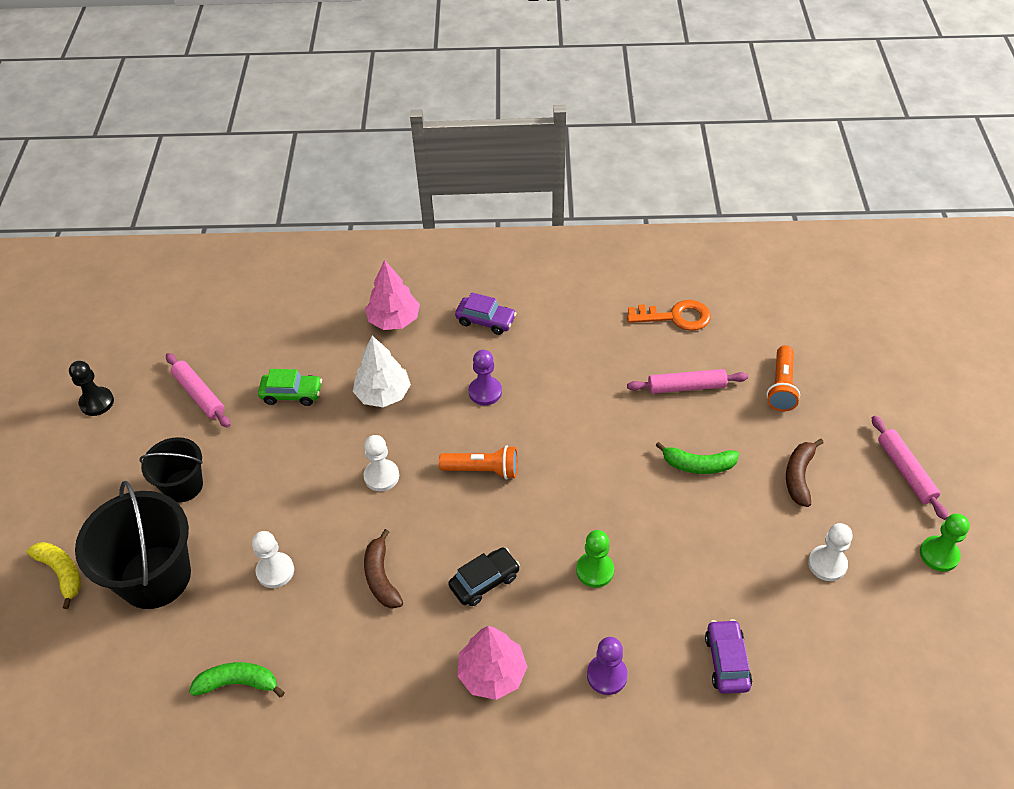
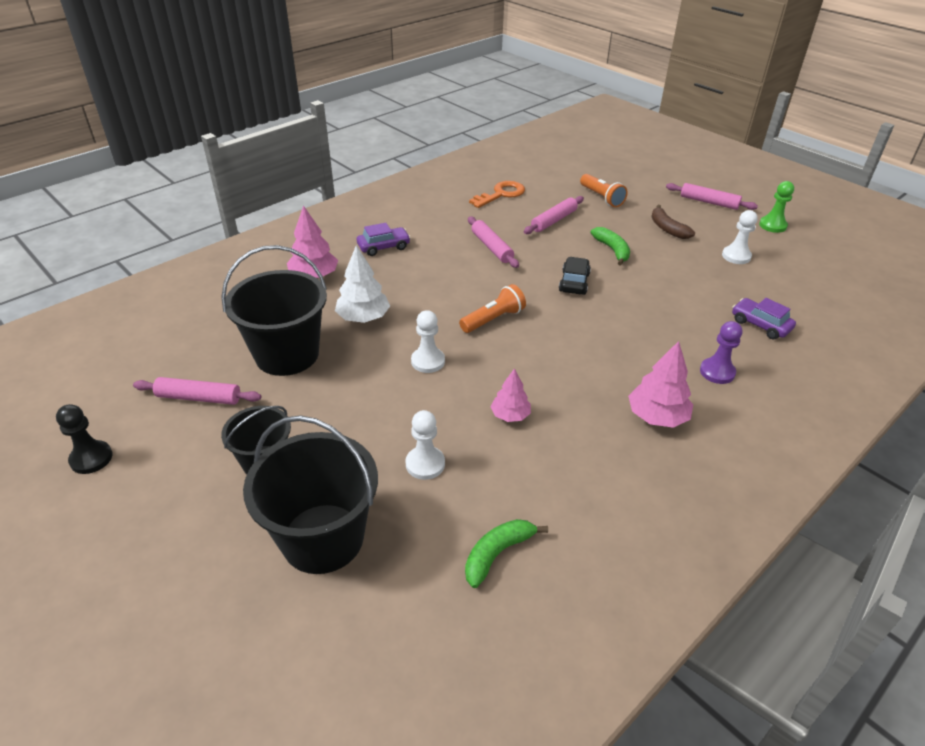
camera: 45 degrees left, 10 degrees down
yellow banana [26,542,81,609] -> none
green car [258,369,322,406] -> black bucket [221,245,327,376]
brown banana [364,529,403,608] -> pink tree [490,368,531,422]
black car [448,547,520,606] -> black car moved to [559,257,591,295]
purple pawn [469,350,502,405] -> none
green pawn [576,530,614,588] -> none
green banana [655,442,739,474] -> green banana turned 75 degrees counterclockwise [590,227,630,266]
none -> pink rolling pin [468,217,519,268]

